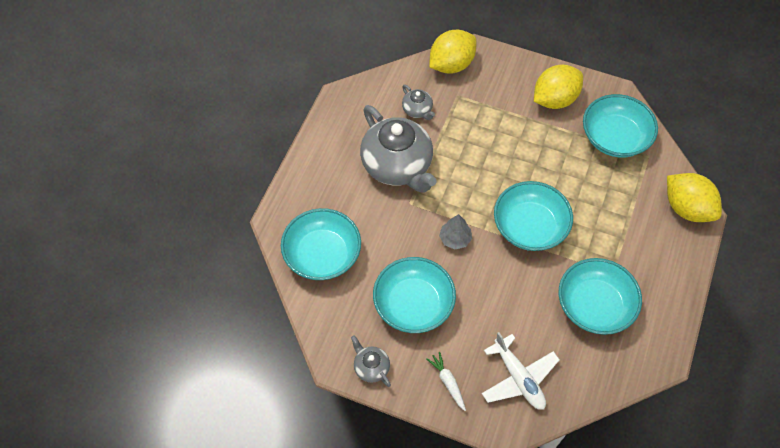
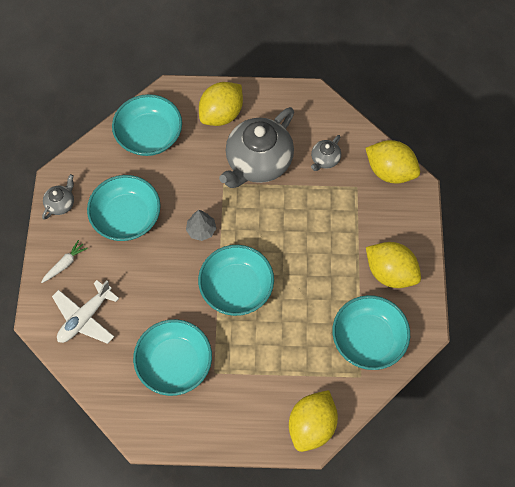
camera: 70 degrees right, 5 degrees up
none -> yellow lemon [199,82,243,126]

